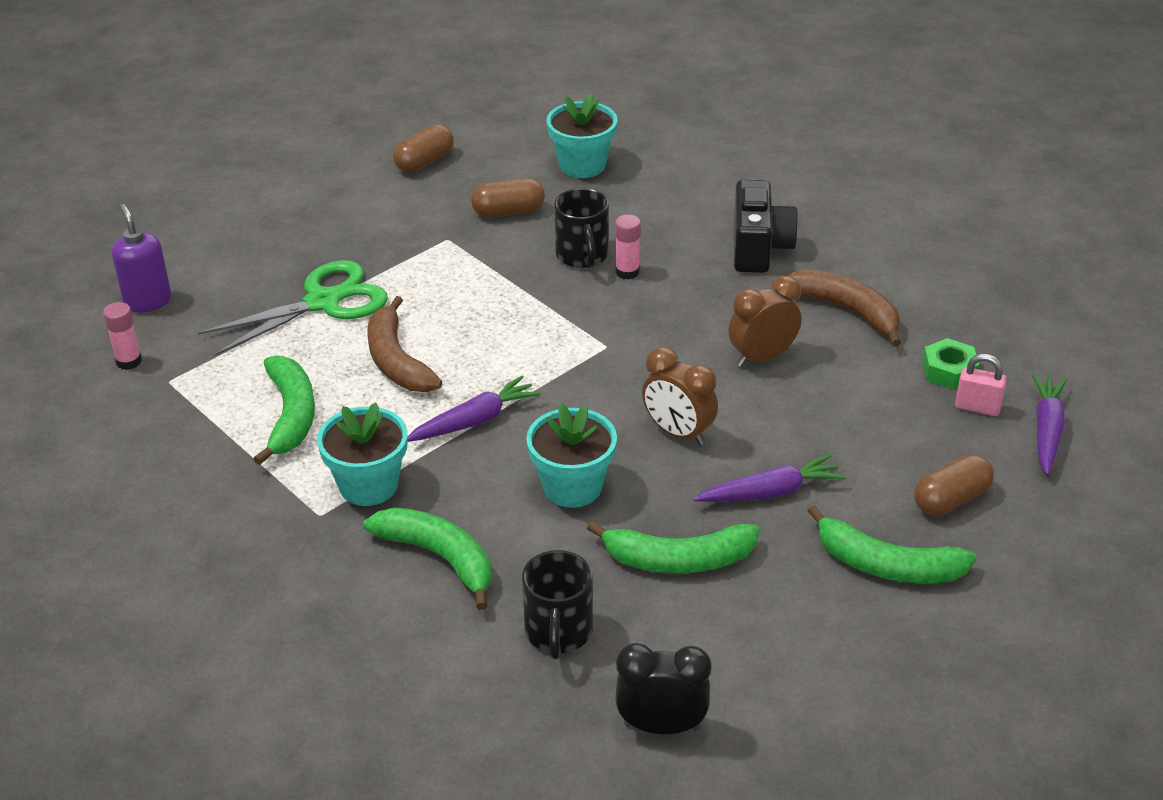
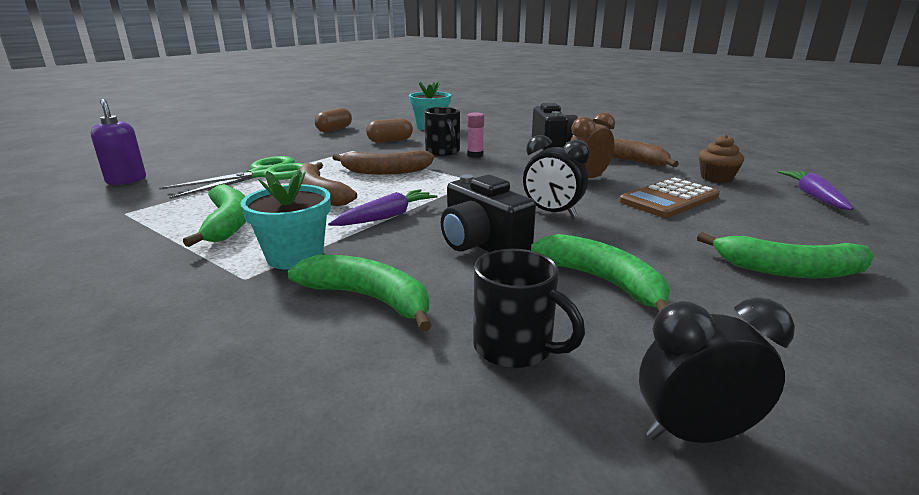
camera: 10 degrees left, 15 degrees down
pink glue stick [103,302,142,370] -> none
black mug [522,550,593,659] -> black mug turned 45 degrees counterclockwise [473,249,585,368]
turquoise flower pot [526,403,617,508] -> black camera [441,174,536,252]
green banana [587,521,759,573] -> green banana turned 120 degrees counterclockwise [531,234,670,311]
brown clock [642,347,718,446] -> black clock [523,135,590,217]
purple carrot [693,454,845,502] -> none
brown capsule [914,454,994,516] -> none
green nut [922,338,979,390] -> brown cupcake [699,135,744,183]
pink padlock [955,354,1007,416] -> none
none -> brown banana [332,151,434,175]
none -> brown calculator [619,177,720,218]

